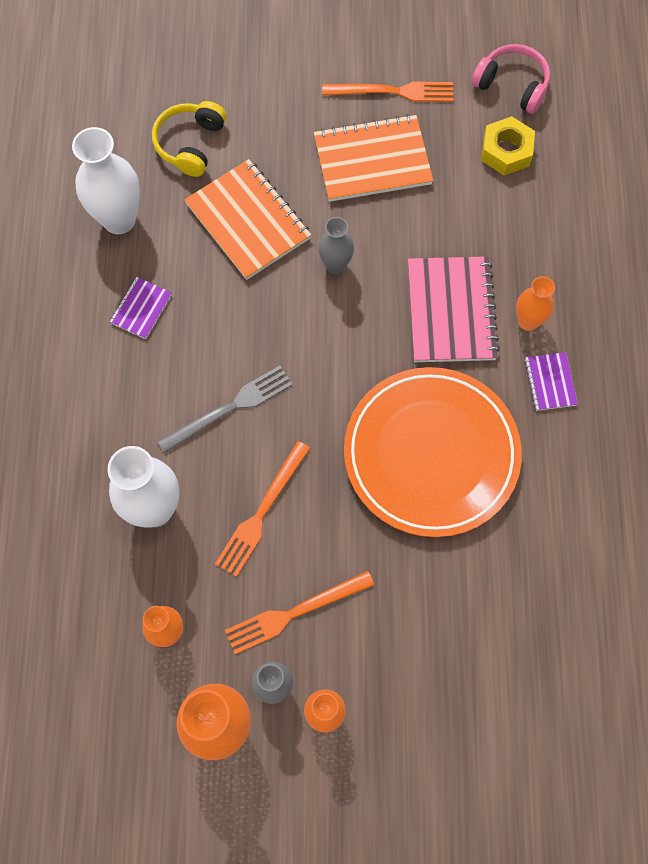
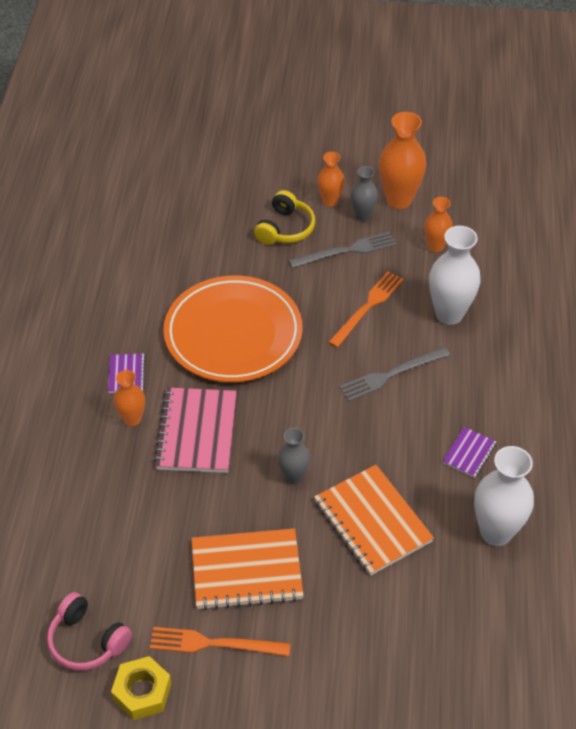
camera: 175 degrees left, 20 degrees down
yellow headphones [152,101,227,177] -> yellow headphones moved to [254,190,315,245]
orange fork [225,571,374,654] -> grey fork [289,232,397,268]
yellow nut [481,116,535,175] -> yellow nut moved to [111,656,171,720]

